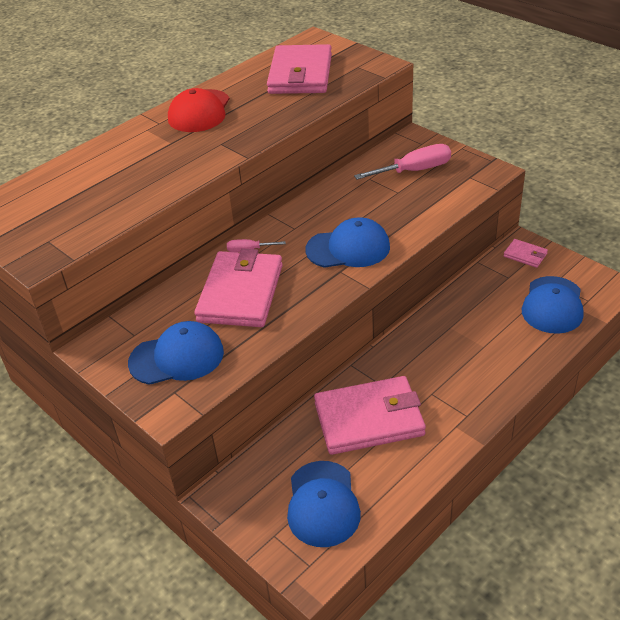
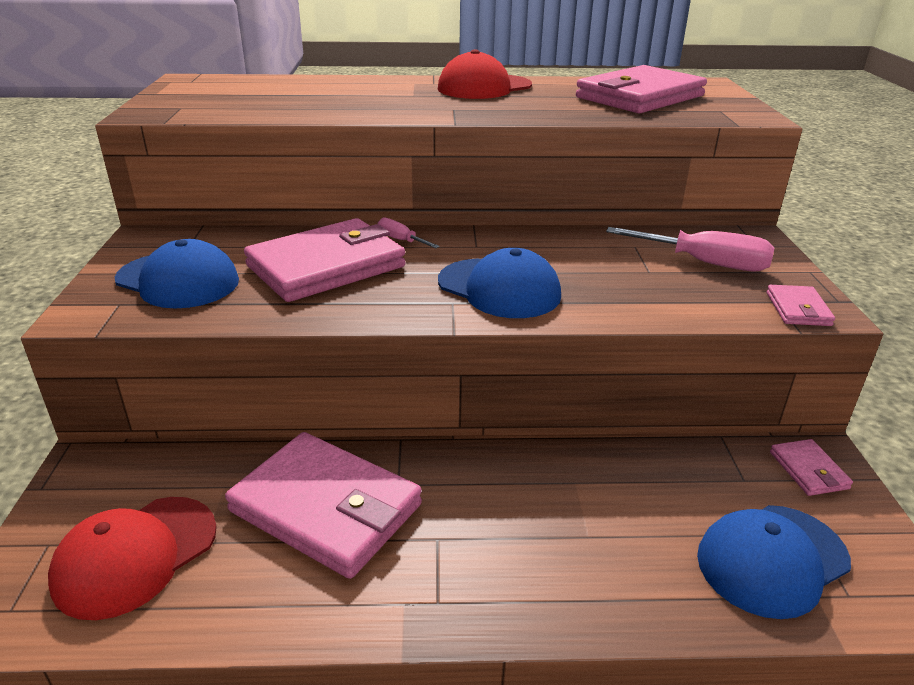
camera: 40 degrees right, 10 degrees down
blue cap [287,461,361,547] -> red cap [48,497,217,620]
none -> pink wallet [767,285,835,326]

